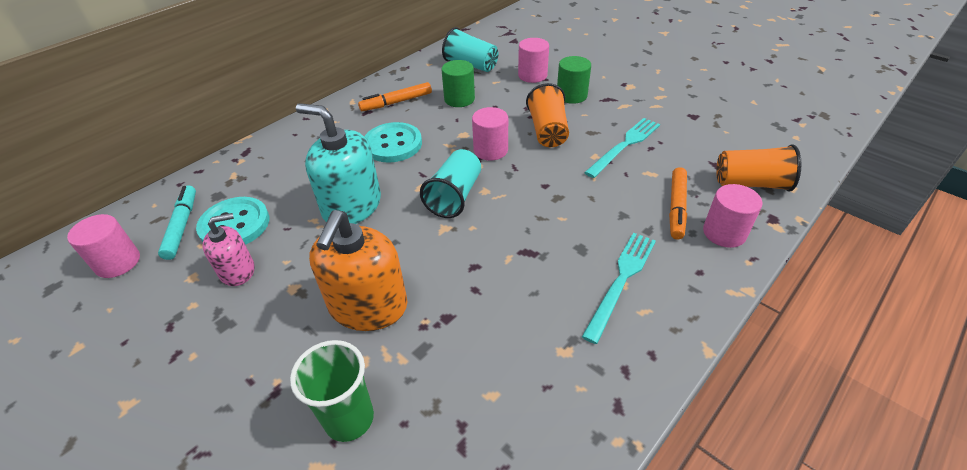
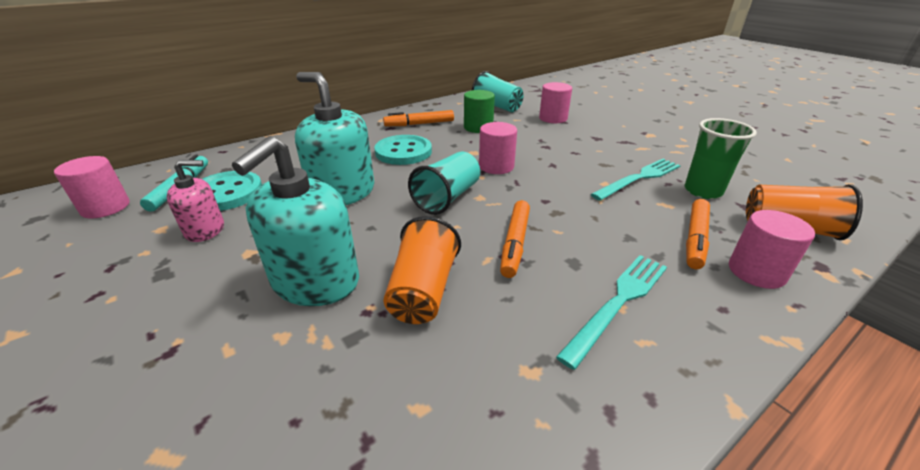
camera: 10 degrees right, 10 degrees down
green cup [290,340,374,442] -> green cup moved to [685,118,757,199]
orange soap dispenser [309,210,407,331] -> turquoise soap dispenser [232,136,359,306]
orange cup [526,83,569,147] -> orange cup moved to [383,216,461,324]
green cylinder [557,56,591,104] -> none
none -> orange marker [500,200,530,278]

